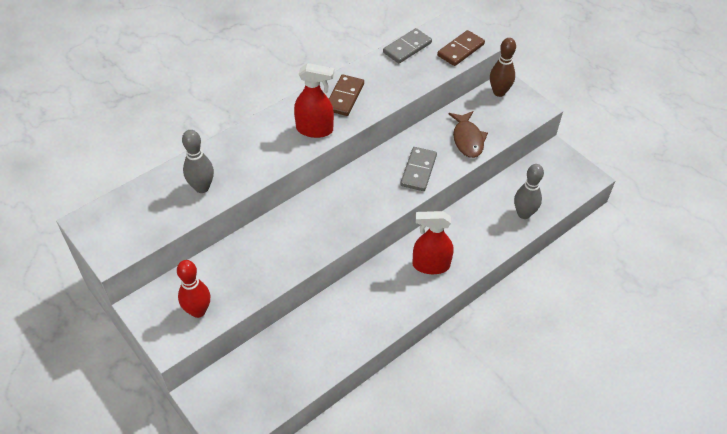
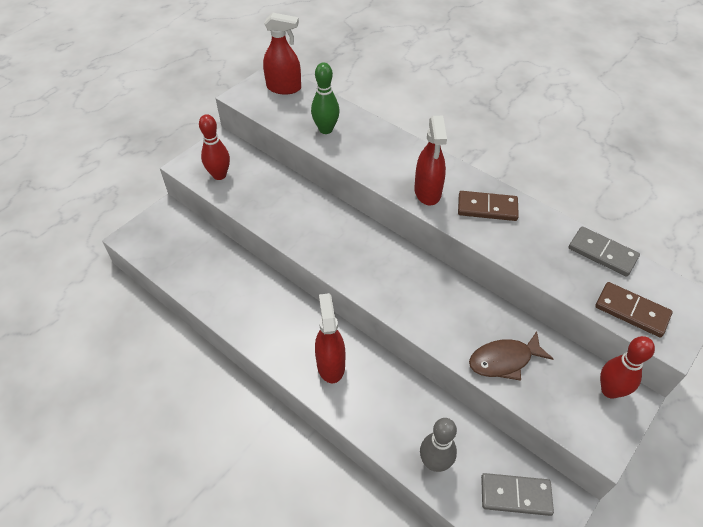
camera: 80 degrees right, 0 degrees up
grey bowling pin [182,130,214,193] -> green bowling pin [311,62,340,134]
grey domino [400,147,437,191] -> grey domino moved to [481,473,554,516]
brown bowling pin [490,38,516,97] -> red bowling pin [600,336,655,399]
none -> red spray bottle [263,13,301,94]

